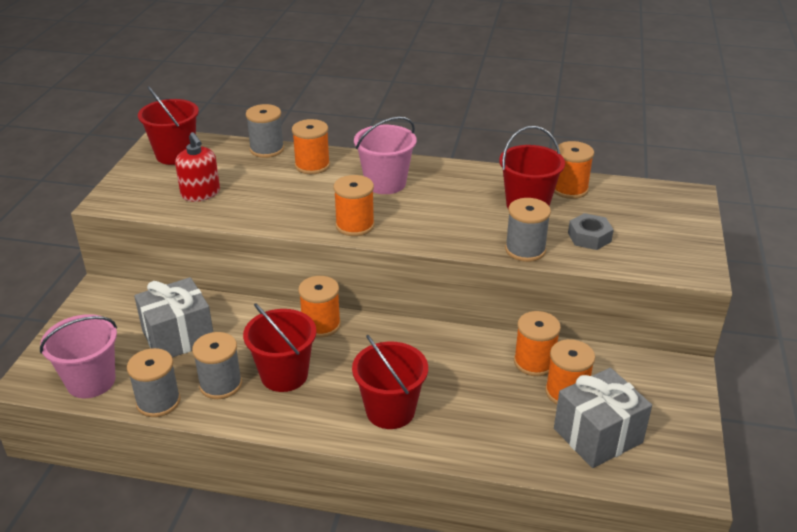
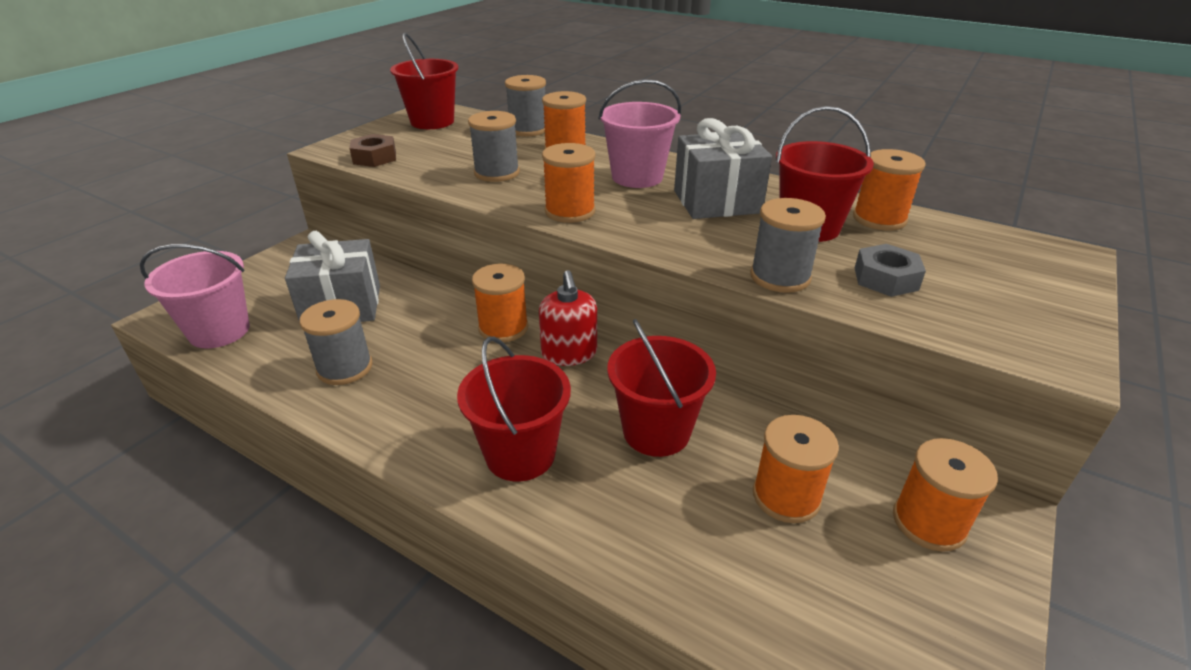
camera: 20 degrees right, 0 degrees up
grey spool [127,348,181,417] -> grey spool moved to [468,111,520,182]
red soap dispenser [175,132,220,202] -> red soap dispenser moved to [539,270,597,366]
red bucket [243,303,316,392] -> red bucket moved to [607,319,716,457]
orange spool [514,311,561,376] -> orange spool moved to [893,438,998,552]
grey gift [554,368,652,468] -> grey gift moved to [674,118,772,219]
none -> brown nut [349,134,396,167]

